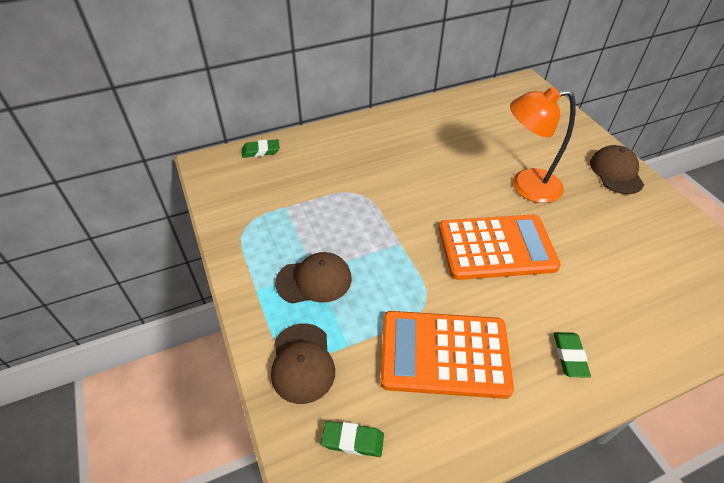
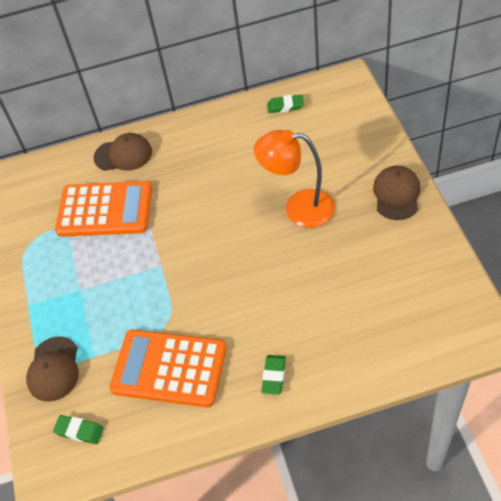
camera: 15 degrees right, 5 degrees up
green eraser [242,139,280,158] -> green eraser moved to [267,95,304,113]
brown cap [275,252,352,304] -> brown cap moved to [93,133,152,171]
orange calculator [439,215,561,280] -> orange calculator moved to [55,181,152,237]

